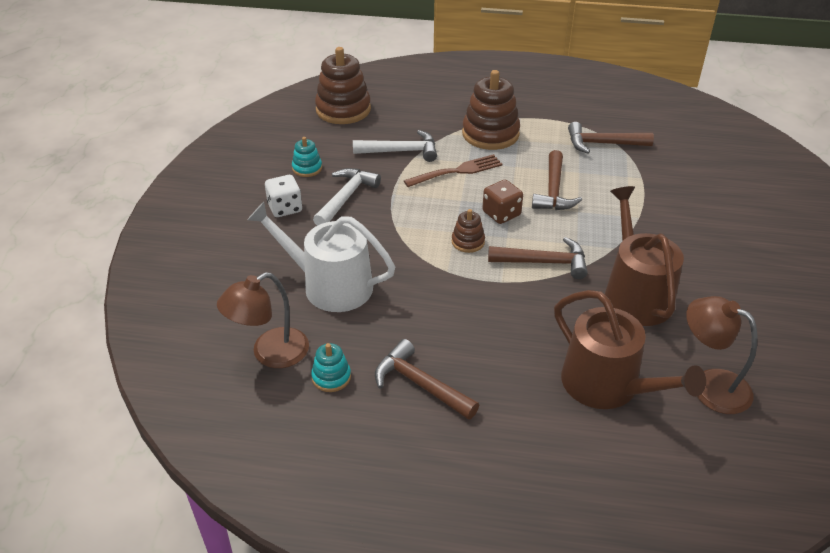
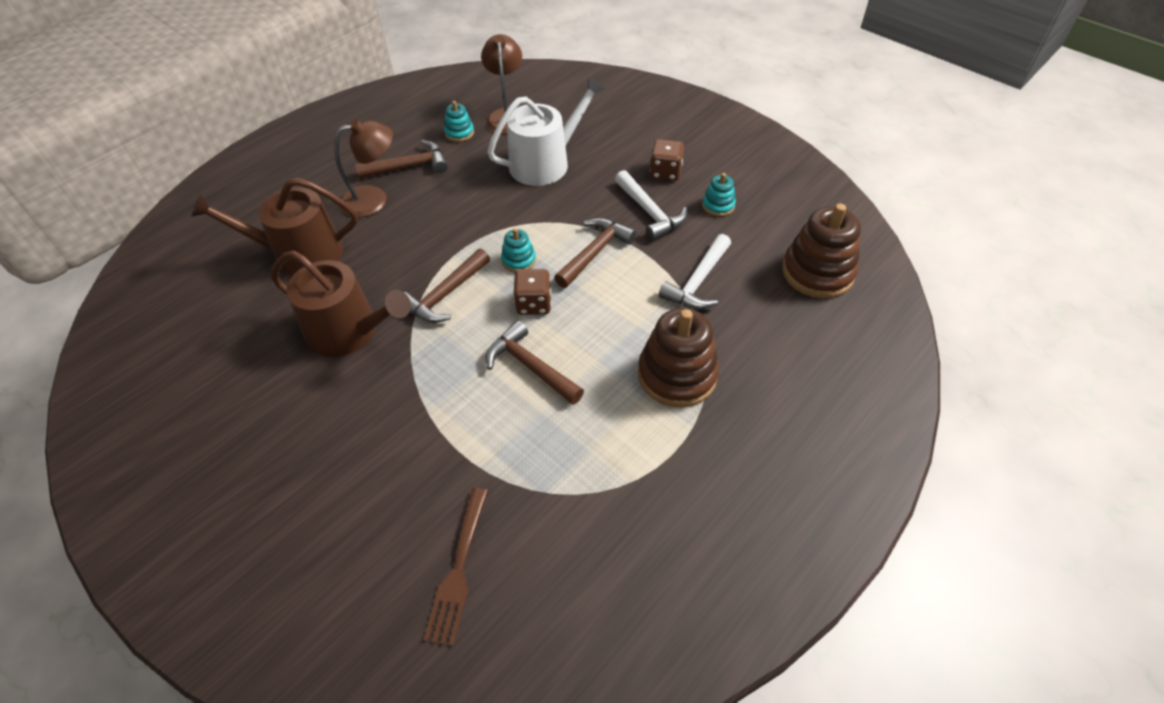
camera: 125 degrees right, 10 degrees up
white dice [265,175,302,217] -> brown dice [650,139,684,181]
brown fork [404,154,503,187] -> brown fork moved to [424,488,488,646]
brown stacking toy [452,209,485,253] -> turquoise stacking toy [501,228,536,272]
brown hammer [568,122,654,153] -> brown hammer moved to [554,218,636,288]
brown lamp [686,296,757,414] -> brown lamp moved to [334,120,393,217]

